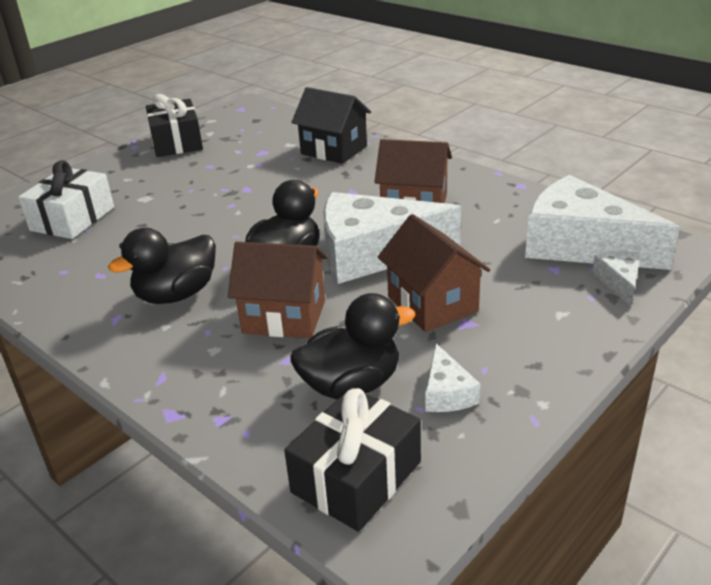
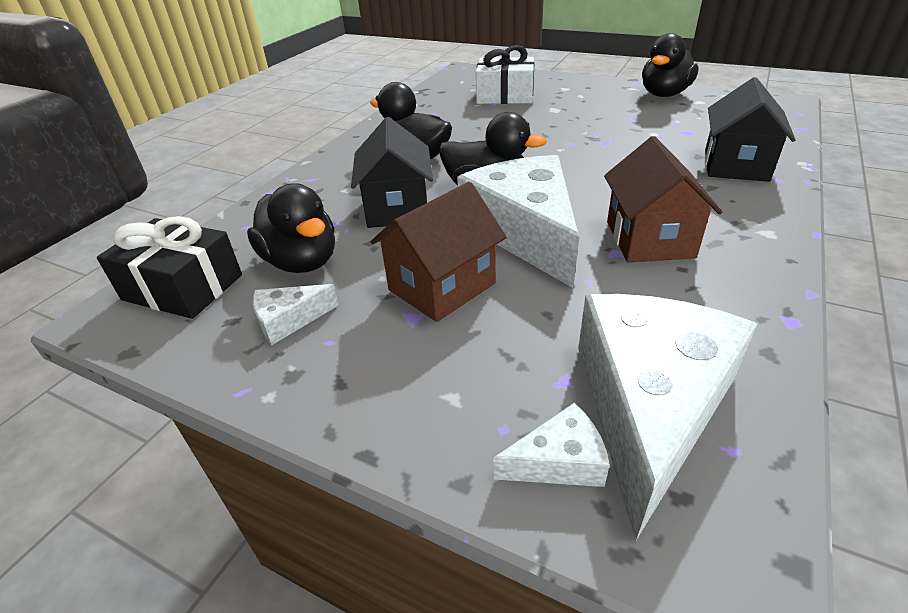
camera: 75 degrees right, 5 degrees up
black gift [146,94,203,157] -> black duck [642,33,699,97]
brown house [228,242,328,338] -> black house [351,117,433,228]

